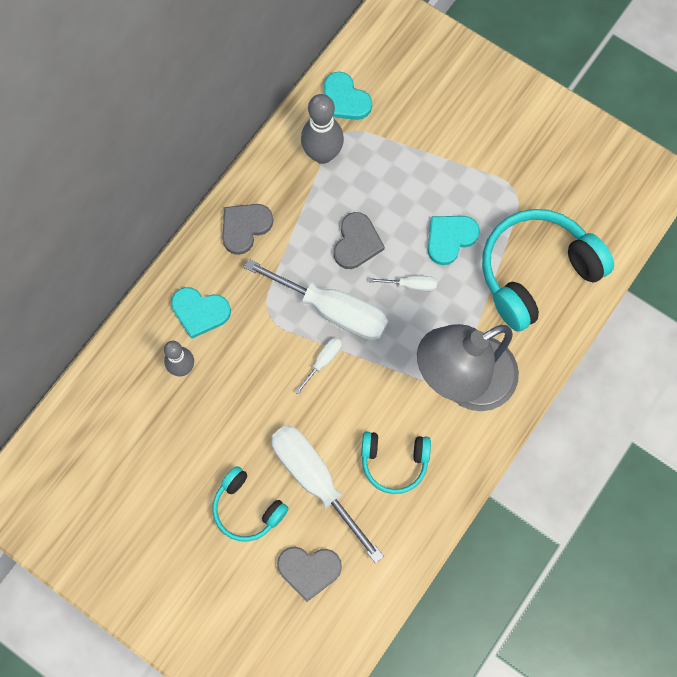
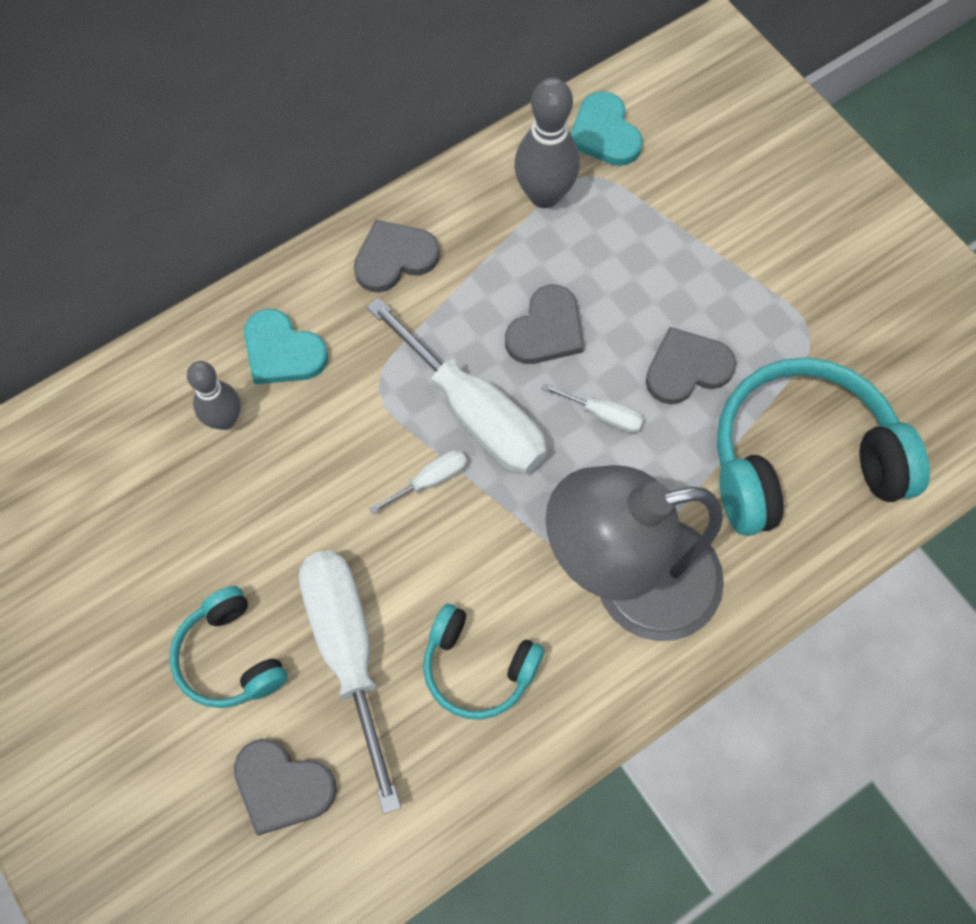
camera: 20 degrees right, 5 degrees down
turquoise heart [428,216,480,265] -> grey heart [646,327,736,404]

